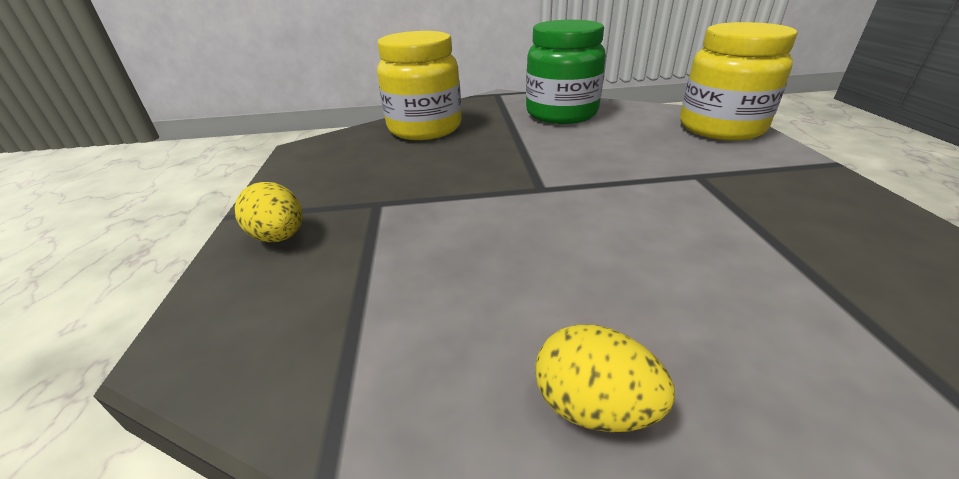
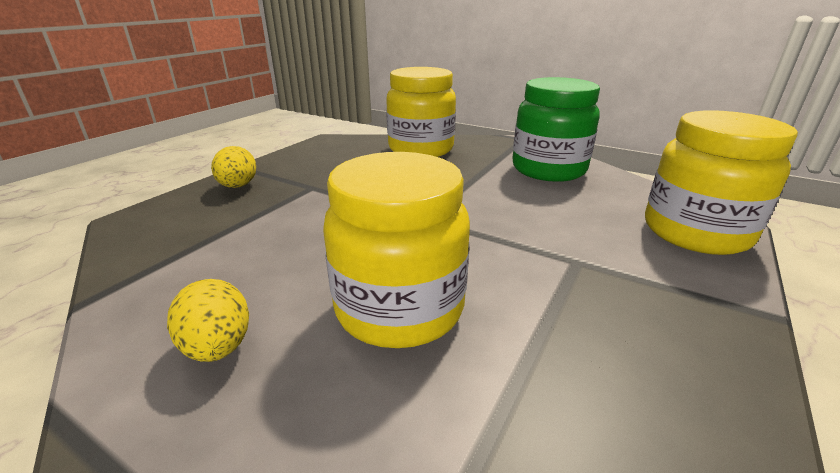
camera: 35 degrees right, 5 degrees down
none -> yellow jar [323,152,470,348]

